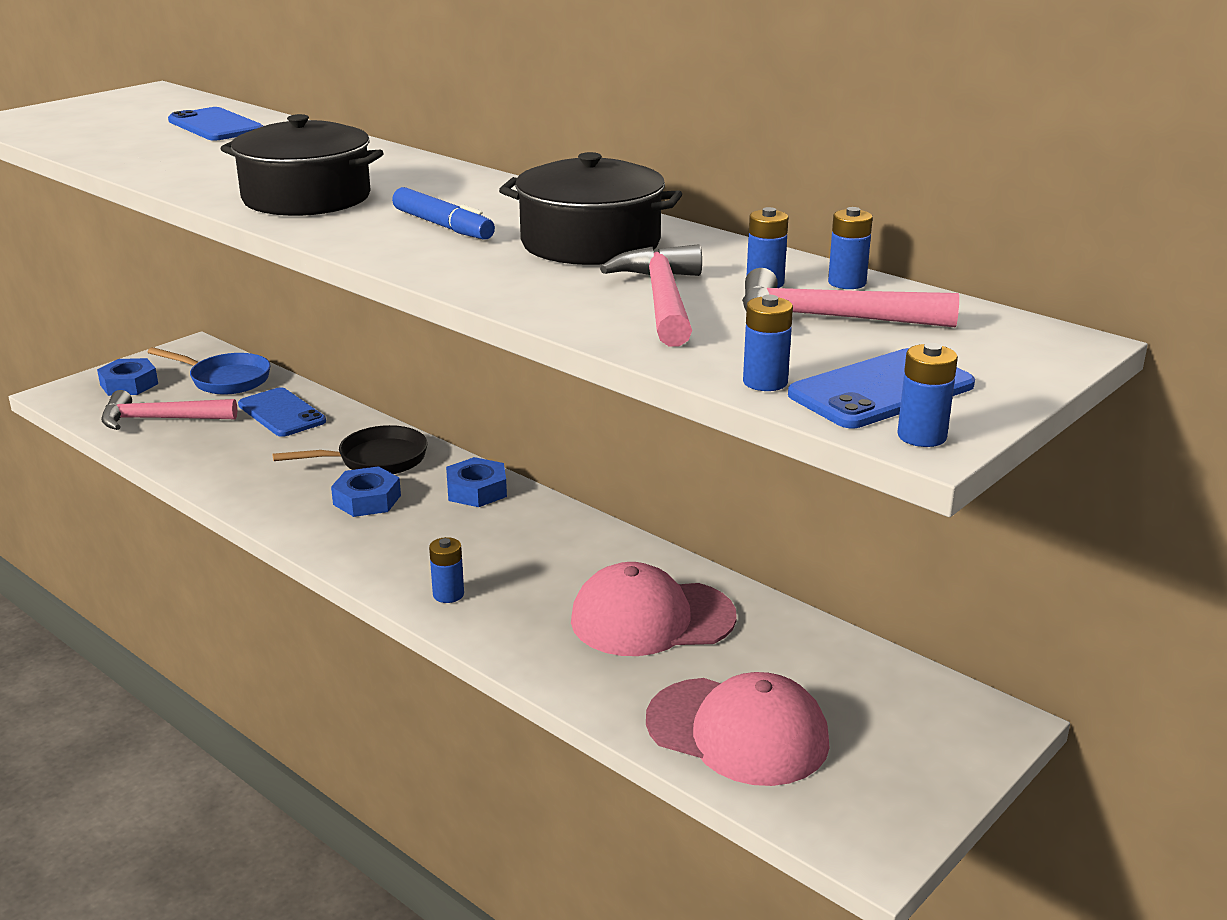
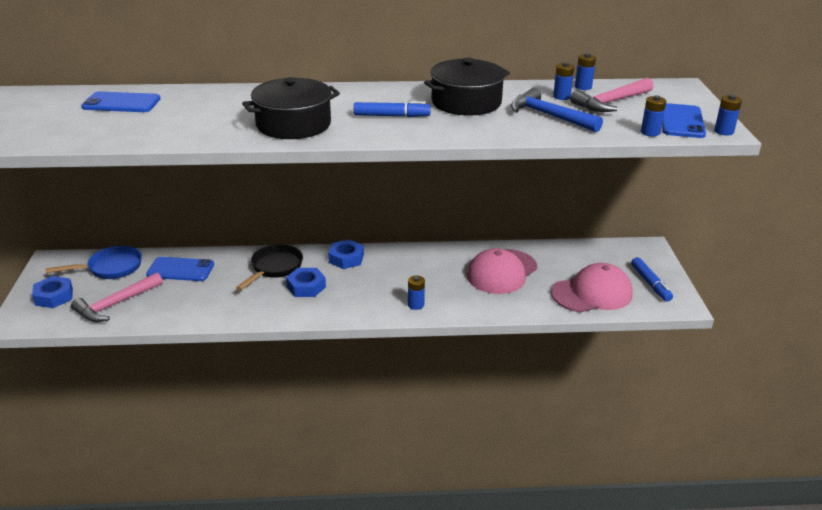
camera: 45 degrees left, 5 degrees up
pink hammer [600,244,702,347] -> blue hammer [511,88,603,132]
none -> blue marker [631,257,673,302]

